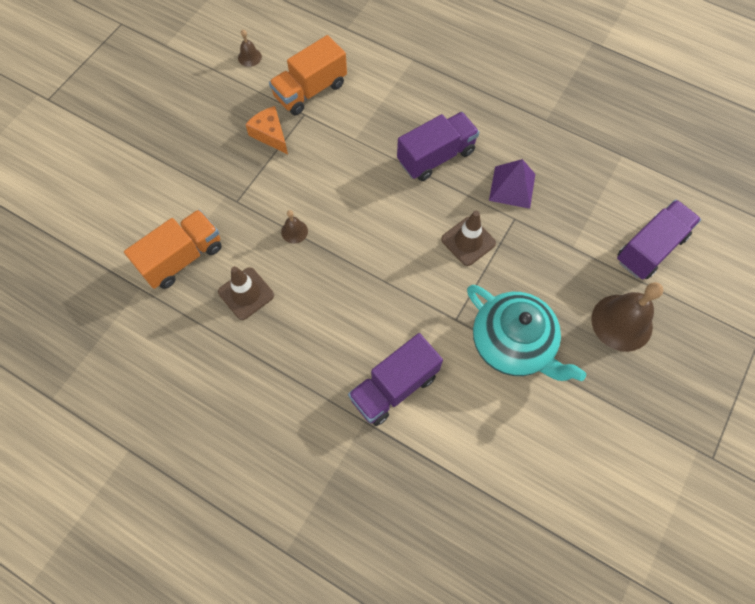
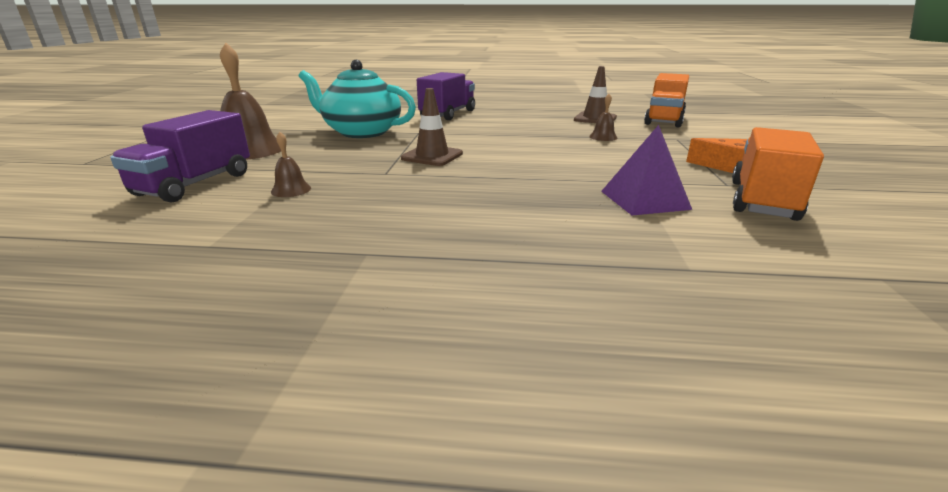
camera: 155 degrees right, 40 degrees down
brown bell [238,30,262,67] -> brown bell moved to [271,132,311,197]
purple truck [397,112,480,181] -> none
purple pyramid [489,159,535,209] -> purple pyramid moved to [601,125,692,215]

